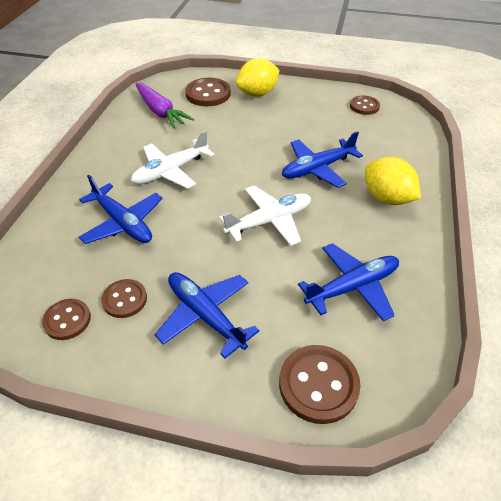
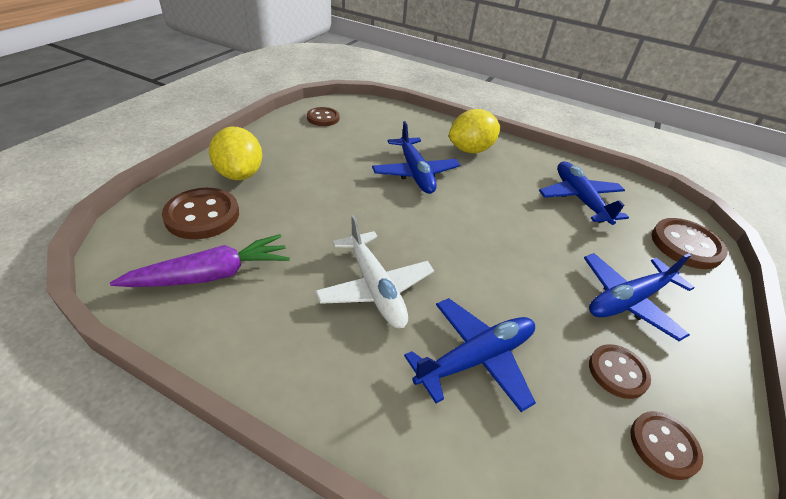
camera: 80 degrees left, 5 degrees down
white plane [219,185,311,246] -> none

